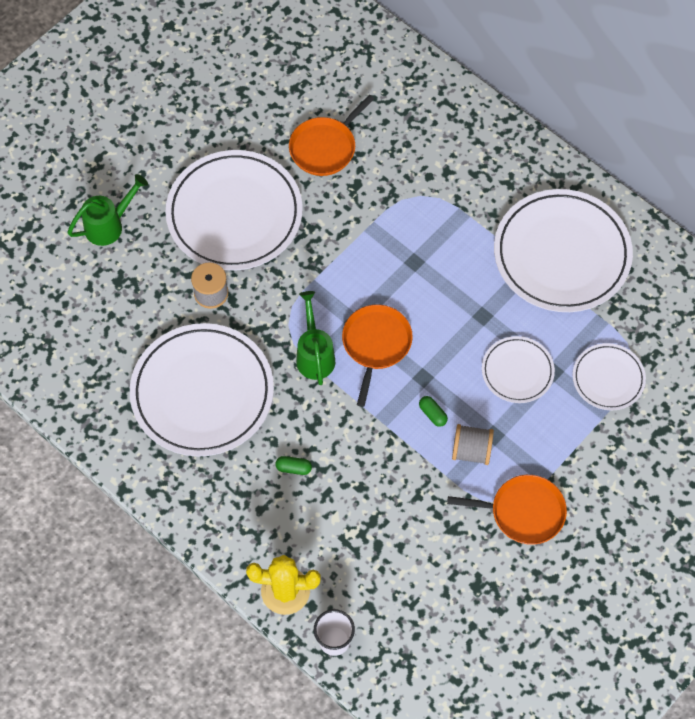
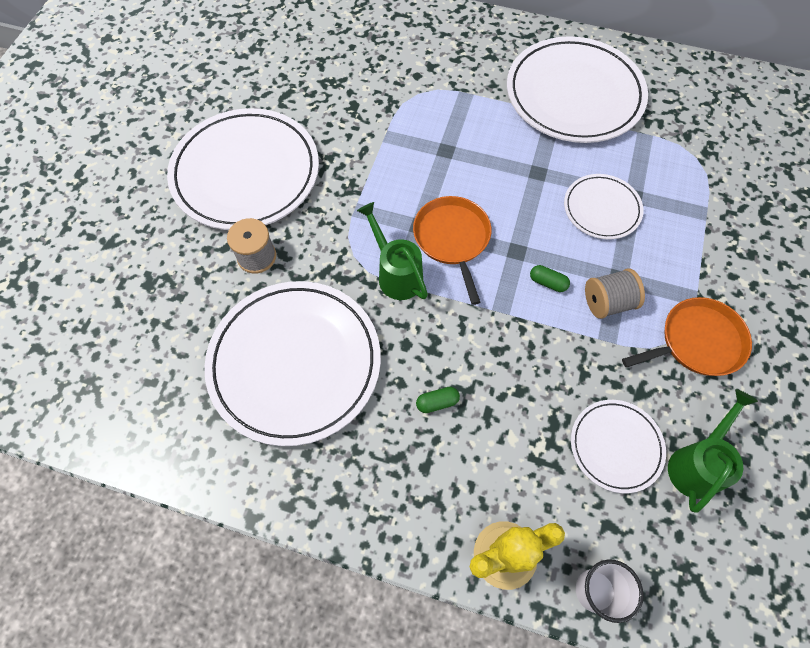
camera: 25 degrees left, 0 degrees up
green watering can [67,174,148,246] -> green watering can moved to [668,389,758,513]
orange pan [289,95,374,176] -> none
white plate [573,343,646,410] -> white plate moved to [571,400,666,493]

